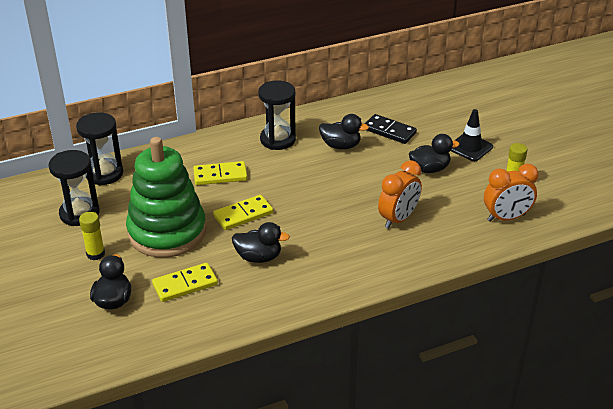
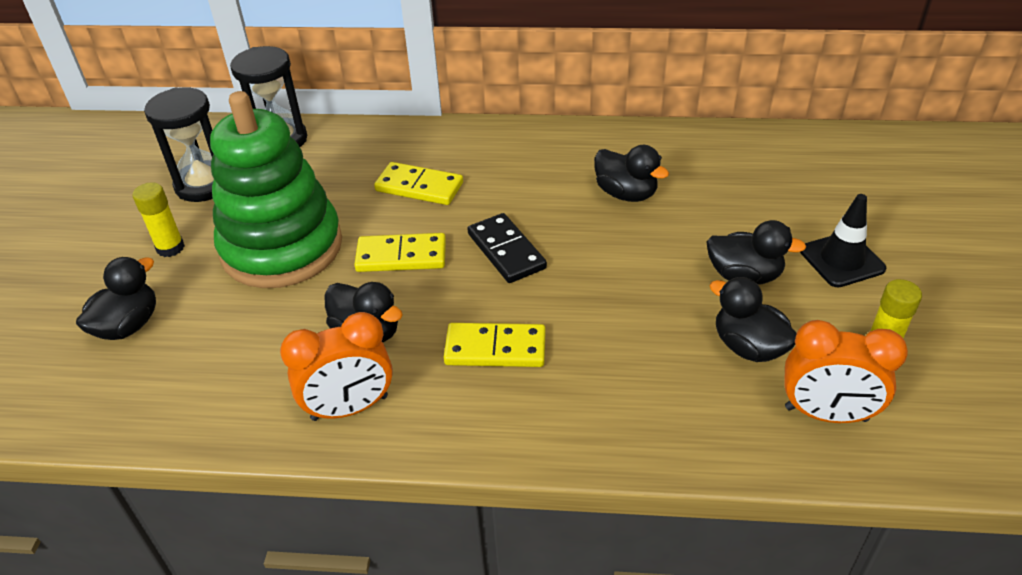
camera: 30 degrees right, 5 degrees up
yellow domino [152,263,218,302] -> yellow domino moved to [444,323,546,367]
black hourglass [258,80,296,150] -> none
black domino [365,114,417,144] -> black domino moved to [467,213,547,283]
orange clock [378,160,422,229] -> orange clock moved to [280,312,393,421]
none -> black duck [710,277,797,362]

